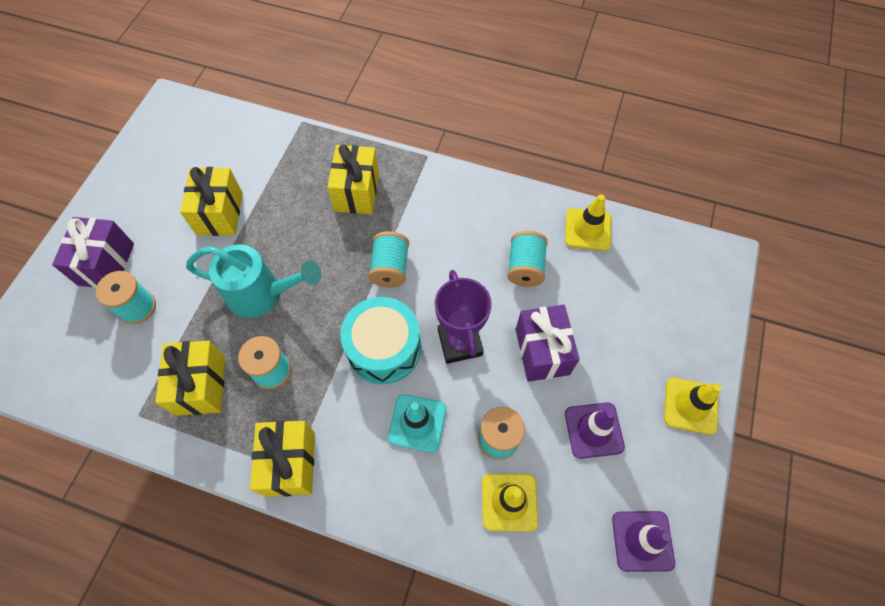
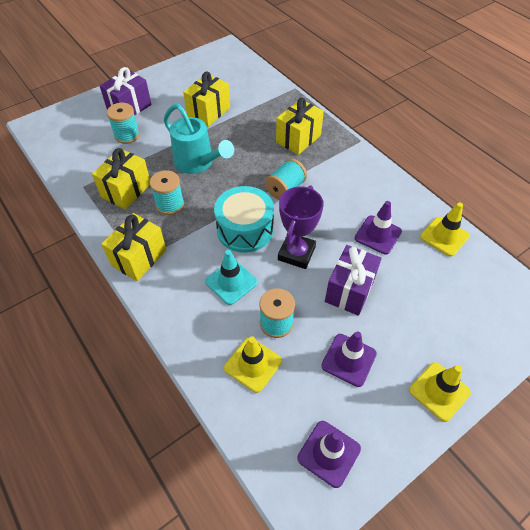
camera: 35 degrees right, 10 degrees down
turquoise spool [507,231,548,287] -> purple traffic cone [355,201,402,254]

